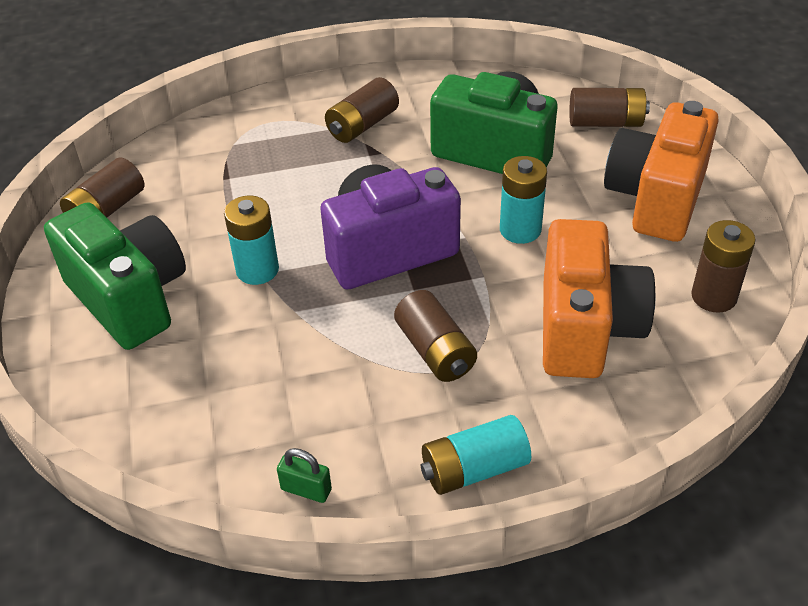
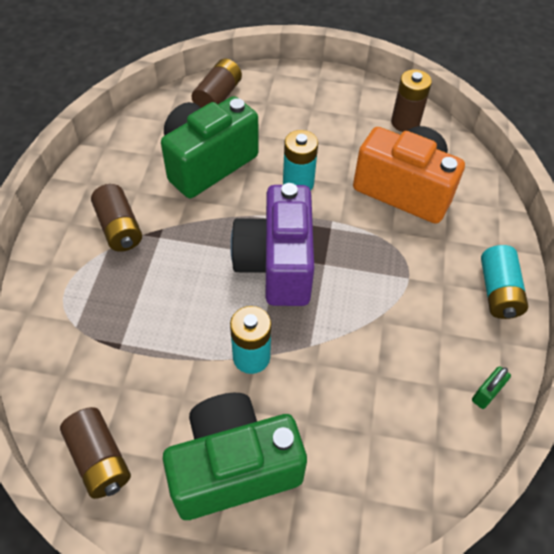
camera: 70 degrees left, 10 degrees up
brown battery [394,290,477,382] -> none
orange camera [604,101,719,242] -> none

